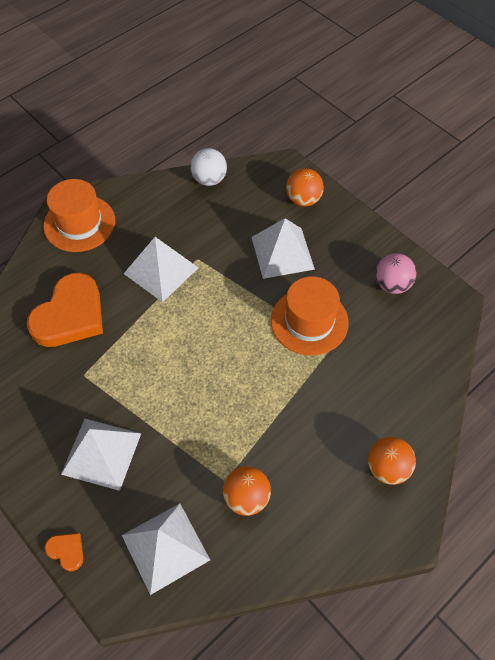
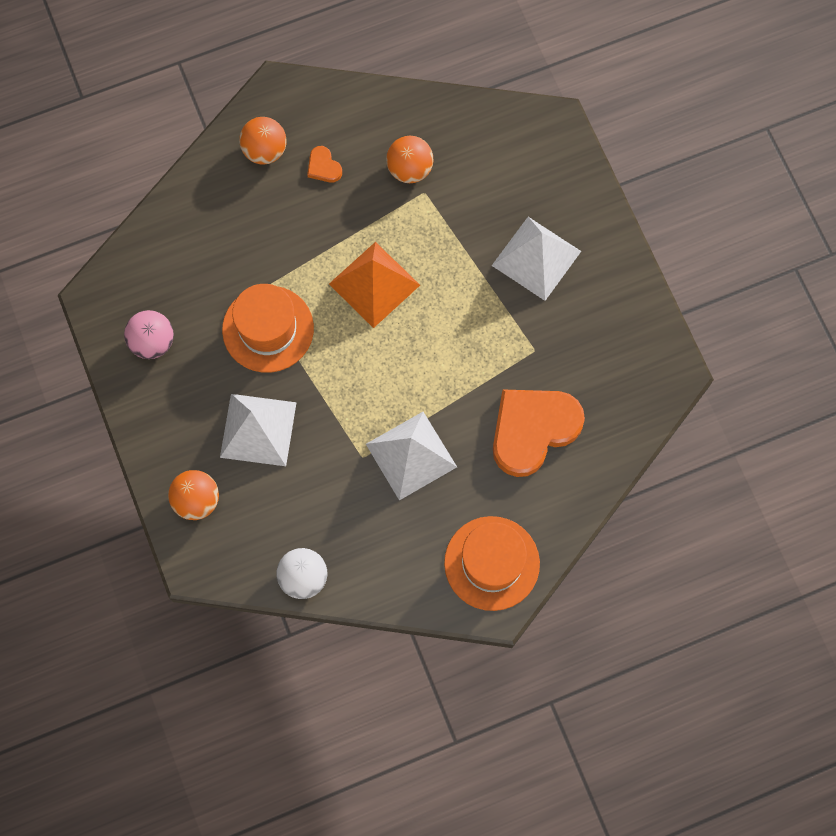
camera: 160 degrees left, 15 degrees up
orange heart [45,533,83,571] -> orange heart moved to [307,146,342,183]
white pyramid [122,503,210,595] -> none
none -> orange pyramid [329,242,420,328]

